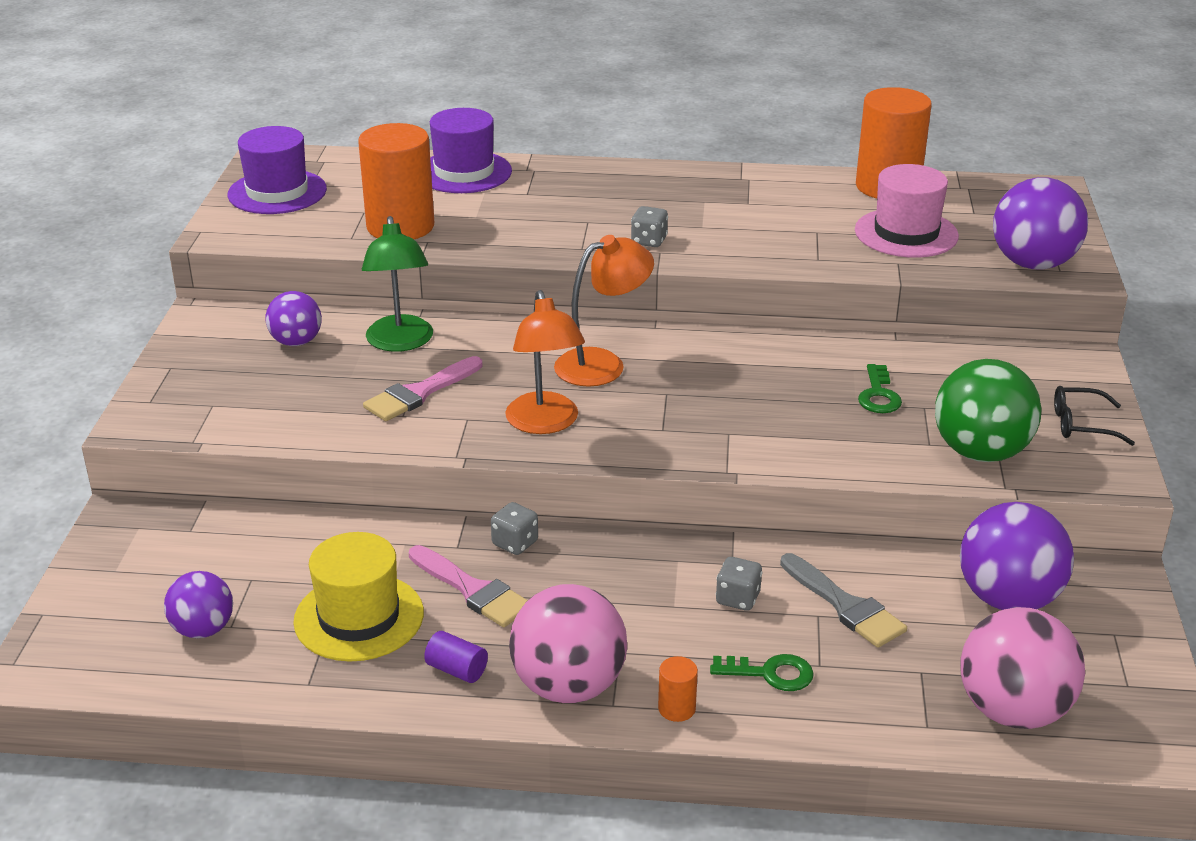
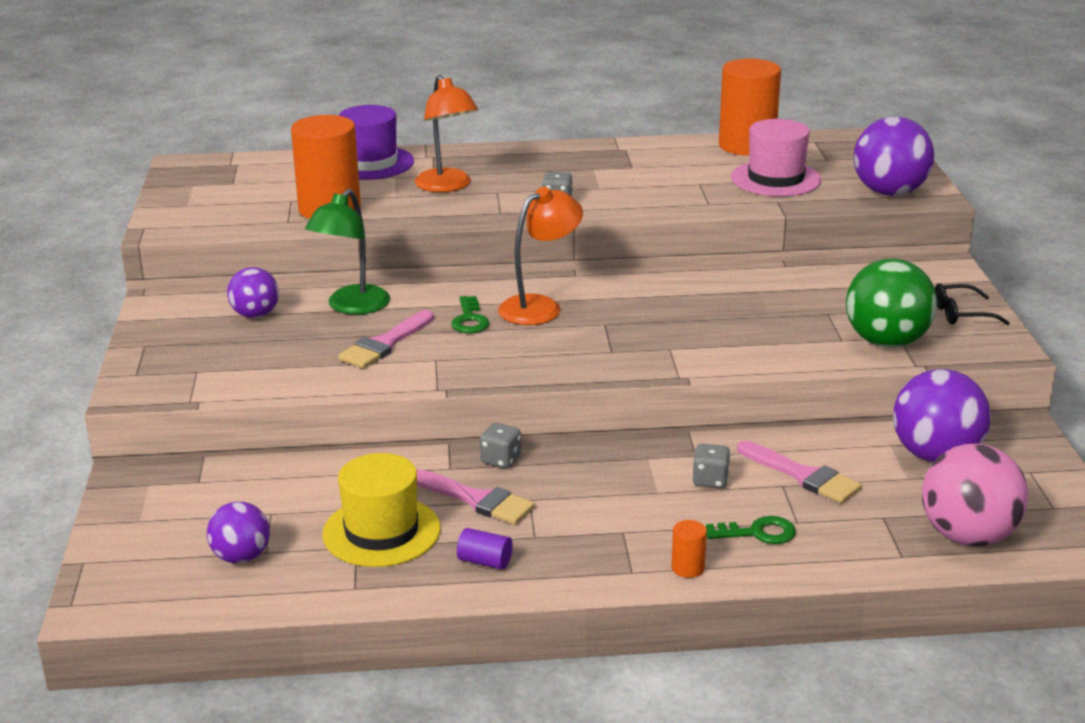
camera: 10 degrees left, 5 degrees down
purple hat [228,126,327,214] -> none
green lamp [362,216,433,352] -> green lamp turned 45 degrees clockwise [305,189,390,314]
orange lamp [505,290,585,434] -> orange lamp moved to [414,75,478,192]
pink ball [509,584,627,703] -> none
grey brush [780,553,907,648] -> pink brush [737,441,862,503]
green key [858,364,902,413] -> green key moved to [451,296,489,333]

